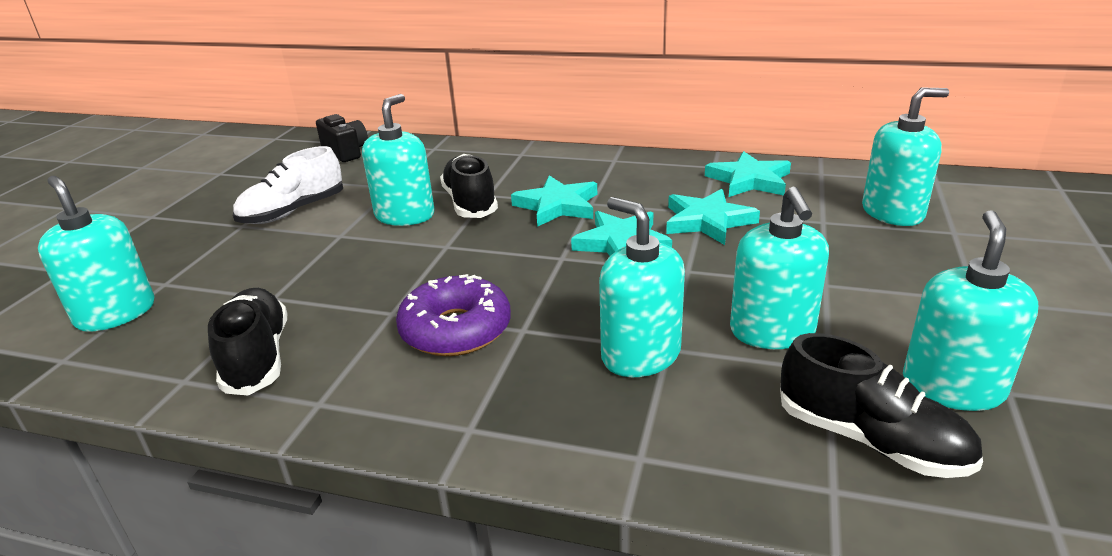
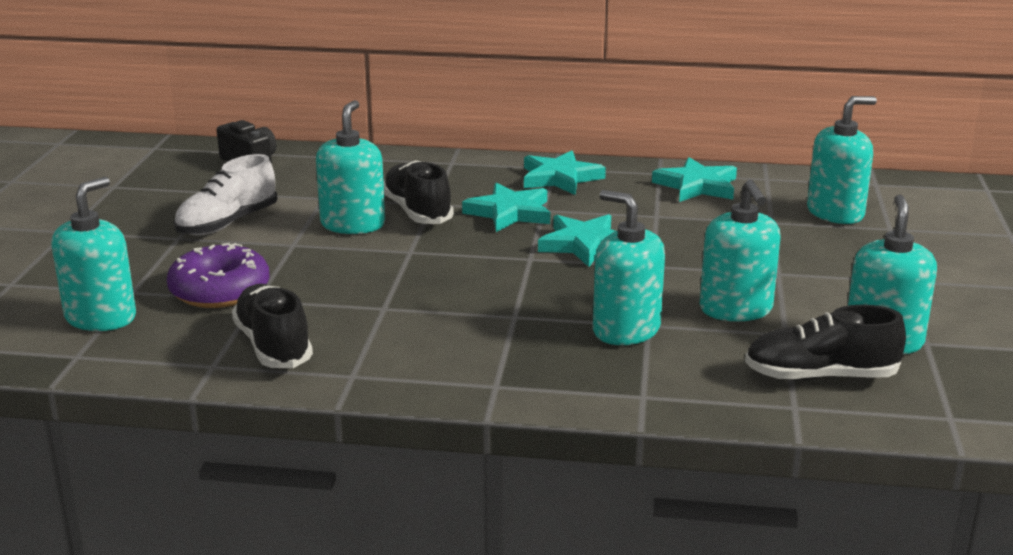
camera: 10 degrees left, 5 degrees down
turquoise soap dispenser [38,176,155,332] -> turquoise soap dispenser turned 75 degrees clockwise [51,177,136,331]
purple donut [396,274,511,356] -> purple donut moved to [167,243,270,308]
turquoise star [666,189,760,245] -> turquoise star moved to [524,151,606,195]
black shoe [780,333,983,478] -> black shoe turned 150 degrees clockwise [745,305,906,381]

